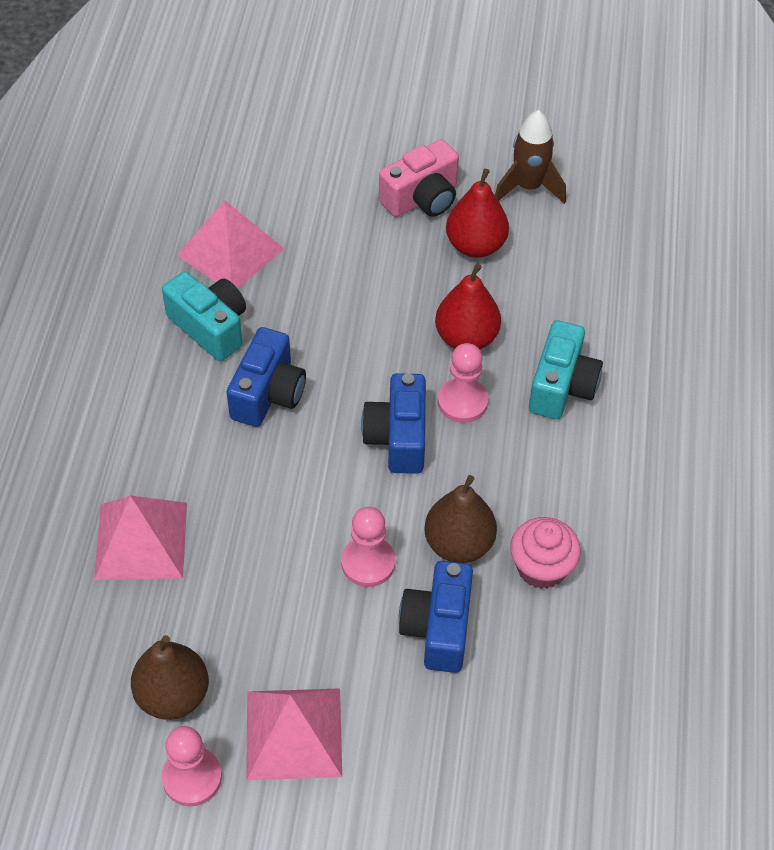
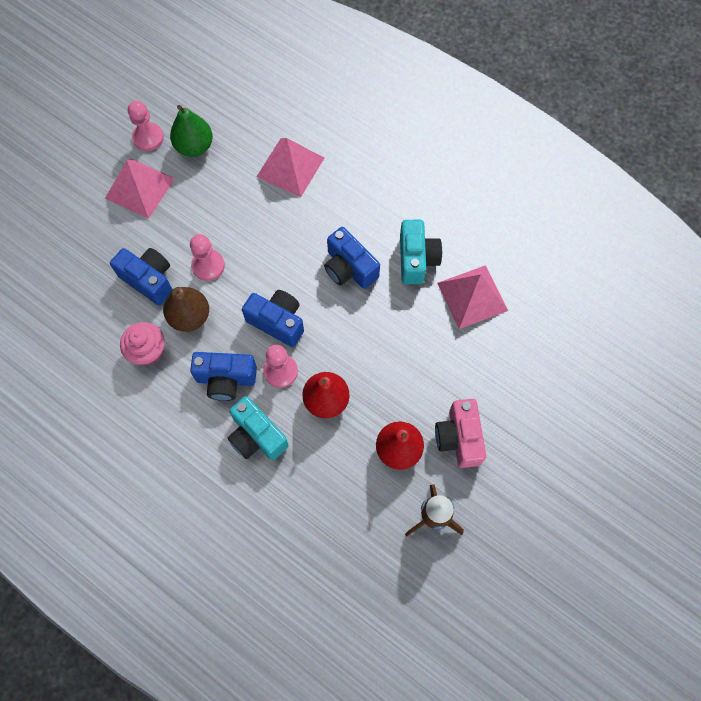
camera: 120 degrees right, 15 degrees up
brown pear [131,635,209,720] -> green pear [170,105,213,157]
turquoise camera [162,271,246,361] -> turquoise camera turned 75 degrees counterclockwise [400,220,442,284]
none -> blue camera [190,352,257,401]

